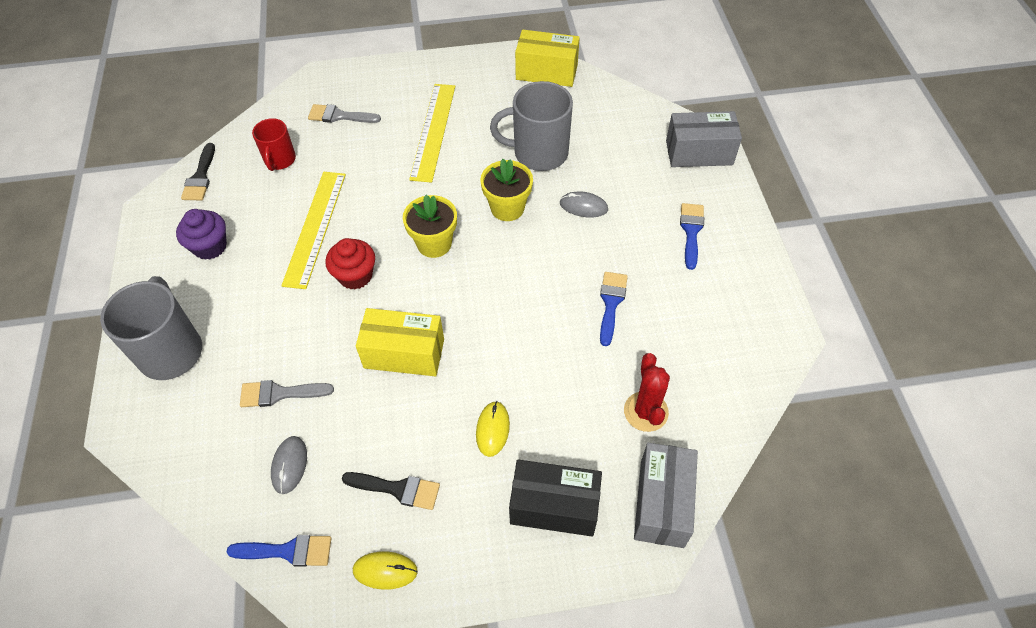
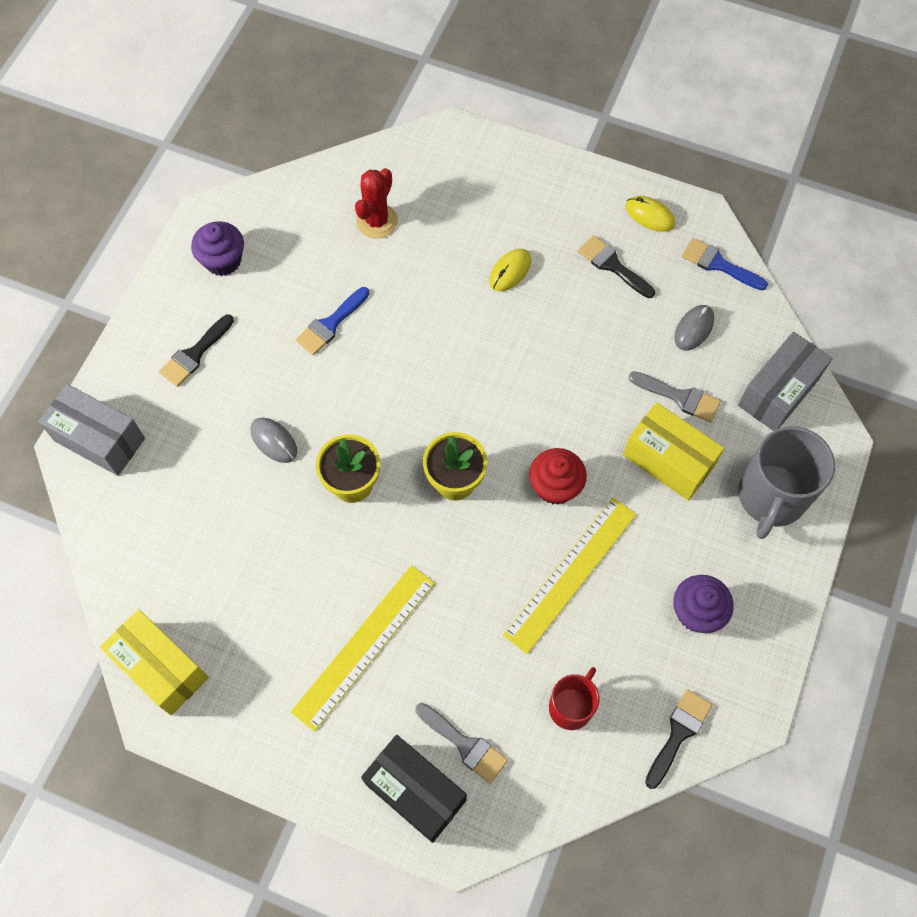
camera: 150 degrees left, 10 degrees up
yellow box [356,308,444,376] -> yellow box moved to [623,402,724,501]
grey mug [490,81,573,171] -> none
black box [509,460,602,537] -> black box moved to [361,735,467,843]
grey box [634,443,698,548] -> grey box moved to [738,332,833,431]
blue brush [680,203,704,270] -> black brush [159,315,234,387]
none -> purple cupcake [191,222,244,276]

